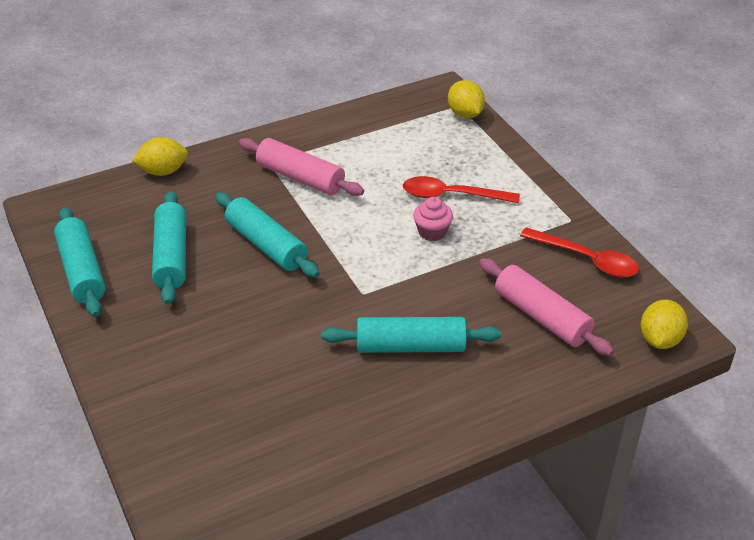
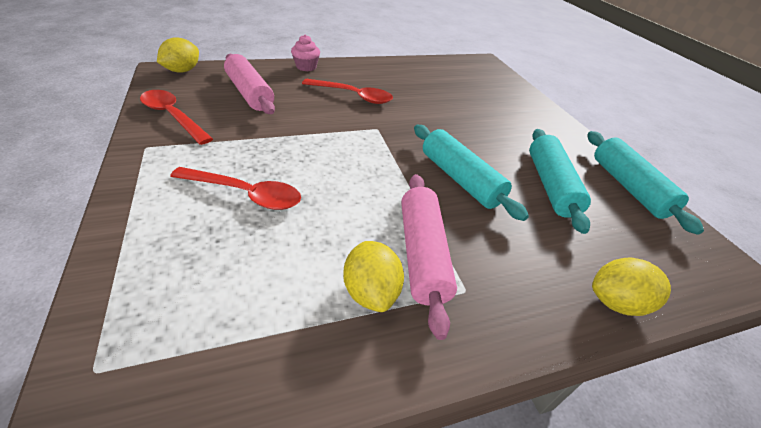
camera: 175 degrees left, 0 degrees up
pink rolling pin [239,138,364,196] -> pink rolling pin turned 45 degrees clockwise [401,174,457,340]
turquoise rolling pin [322,317,501,353] -> red spoon [302,79,393,104]
pink cupcake [413,197,453,241] -> pink cupcake moved to [291,35,320,71]
yellow lemon [448,80,485,118] -> yellow lemon moved to [343,241,404,312]

